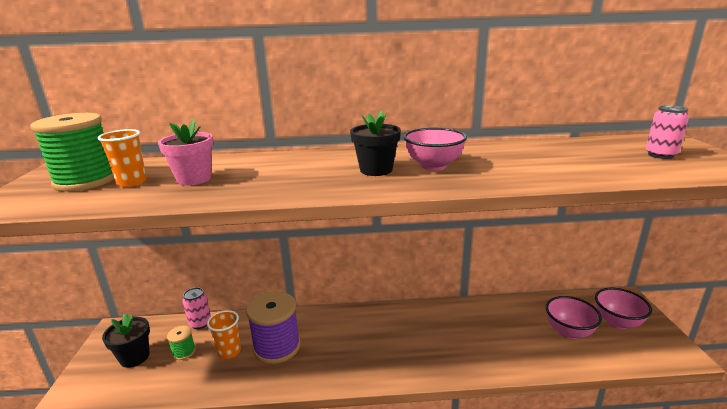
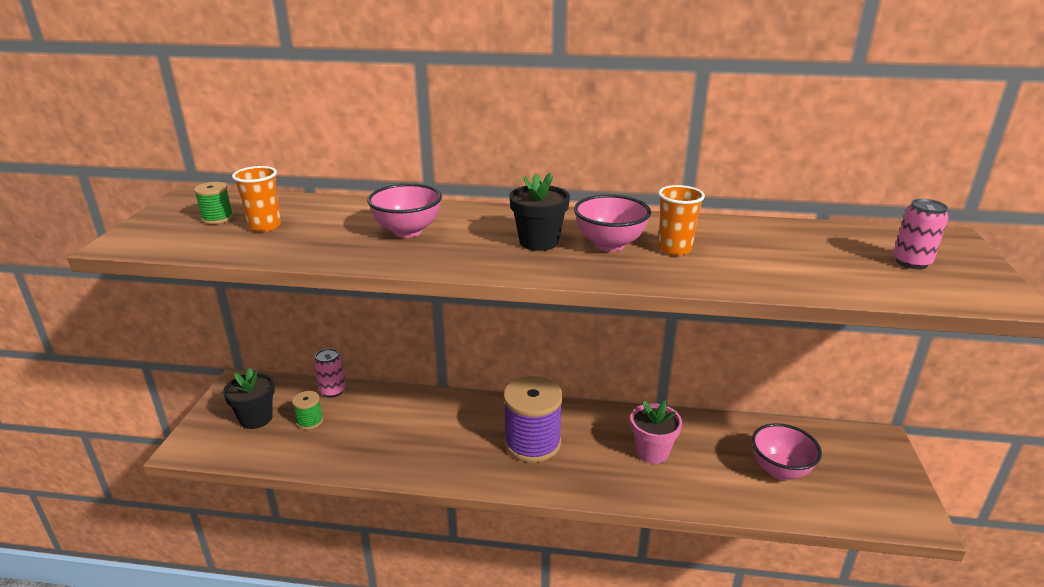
camera: 10 degrees right, 5 degrees up
green spool [30,113,114,192] -> green spool [194,182,233,224], size x0.48
pink flower pot [158,120,213,186] -> pink flower pot moved to [631,400,682,464]
orange cup [207,310,241,359] -> orange cup moved to [658,185,705,256]
purple spool [246,291,301,364] -> purple spool moved to [503,376,563,463]
pink bowl [595,288,652,329] -> pink bowl moved to [367,183,442,238]

